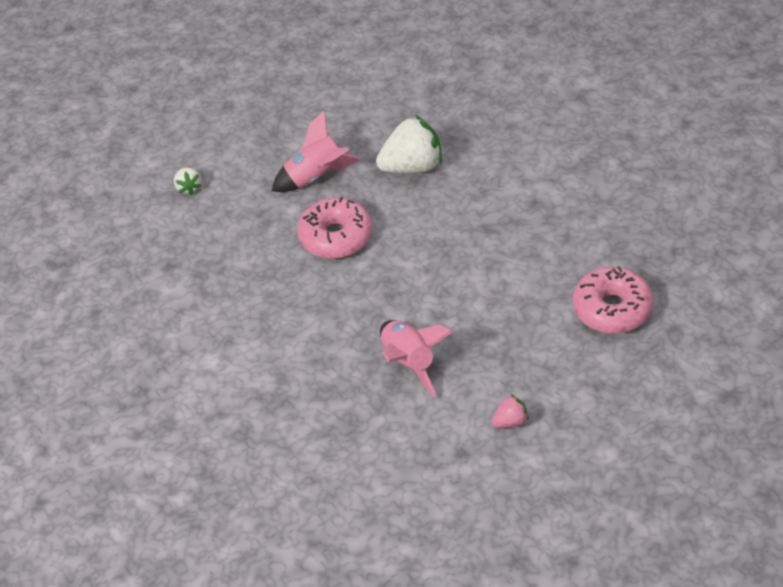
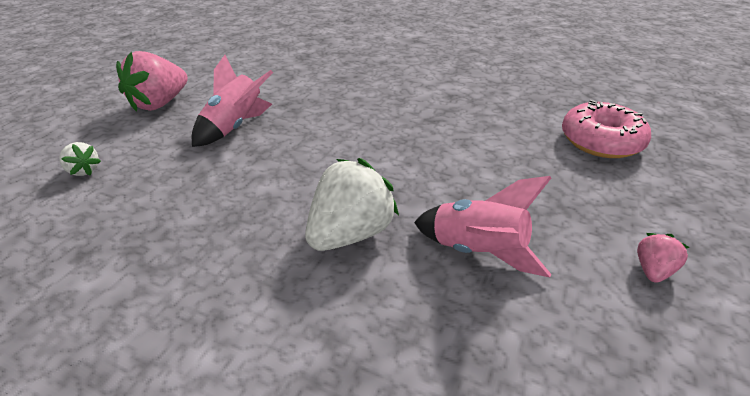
camera: 35 degrees left, 10 degrees down
pink donut [297,197,372,259] -> none
white strawberry [376,115,442,173] -> white strawberry moved to [305,158,399,251]
none -> pink strawberry [116,51,188,112]

